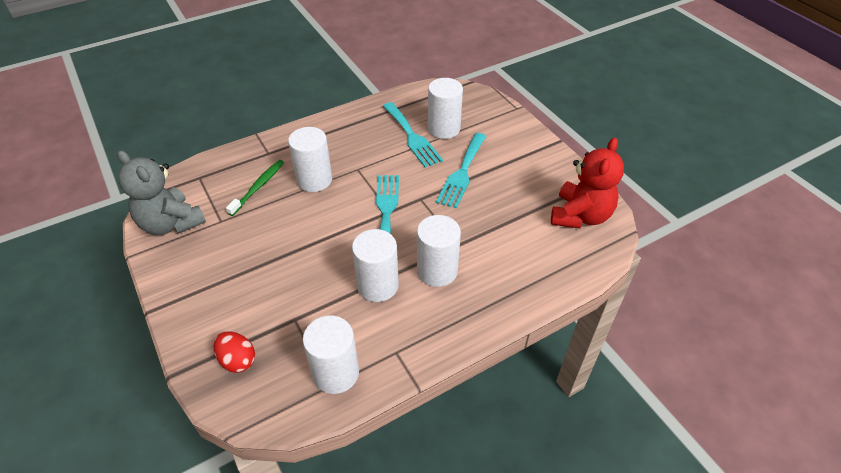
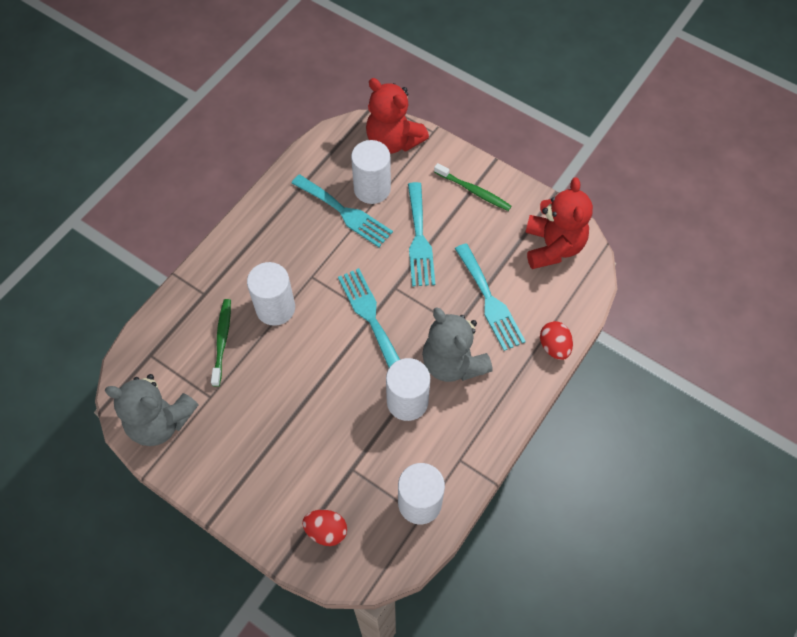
camera: 25 degrees left, 15 degrees up
white cylinder [417,215,461,287] -> grey teddy bear [422,307,493,382]
none -> red teddy bear [366,78,429,154]
none -> green toothbrush [434,163,512,211]
none -> turquoise fork [455,243,526,351]
none -> red egg [540,321,573,360]

